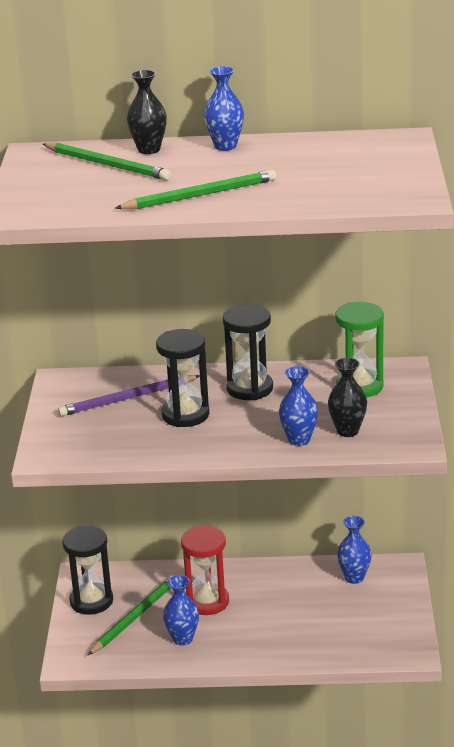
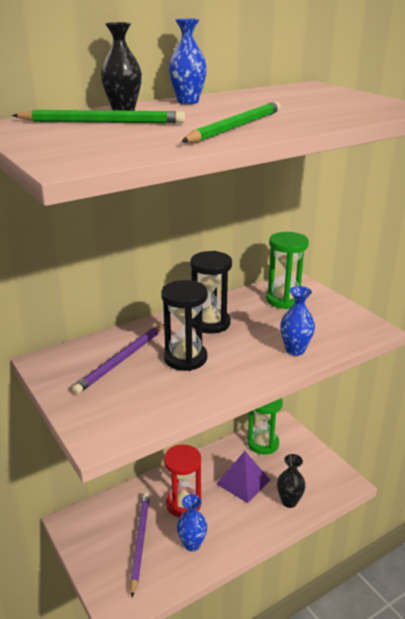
camera: 35 degrees left, 0 degrees up
black hourglass [62,526,113,614] -> none
green pencil [88,575,175,655] -> purple pencil [130,492,150,597]
black vase [328,358,367,437] -> black vase moved to [277,454,306,508]
blue vase [337,516,372,584] -> green hourglass [247,398,283,455]
none -> purple pyramid [216,451,270,503]

